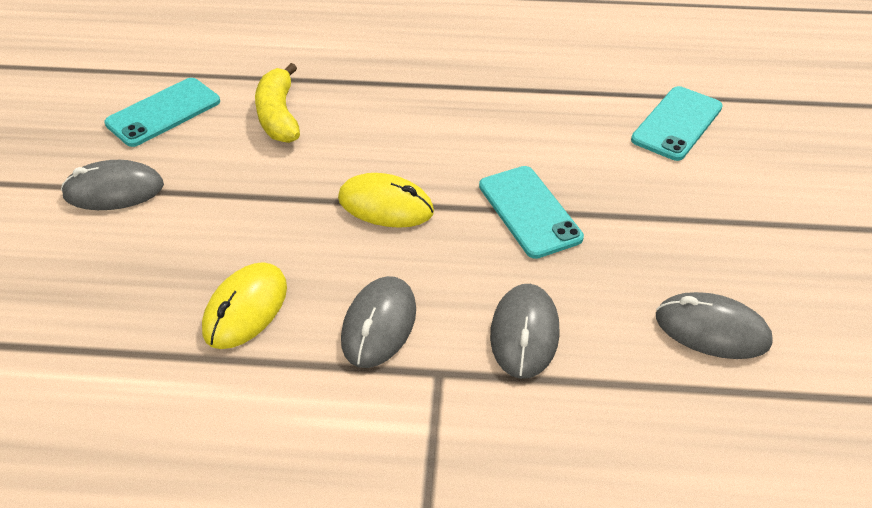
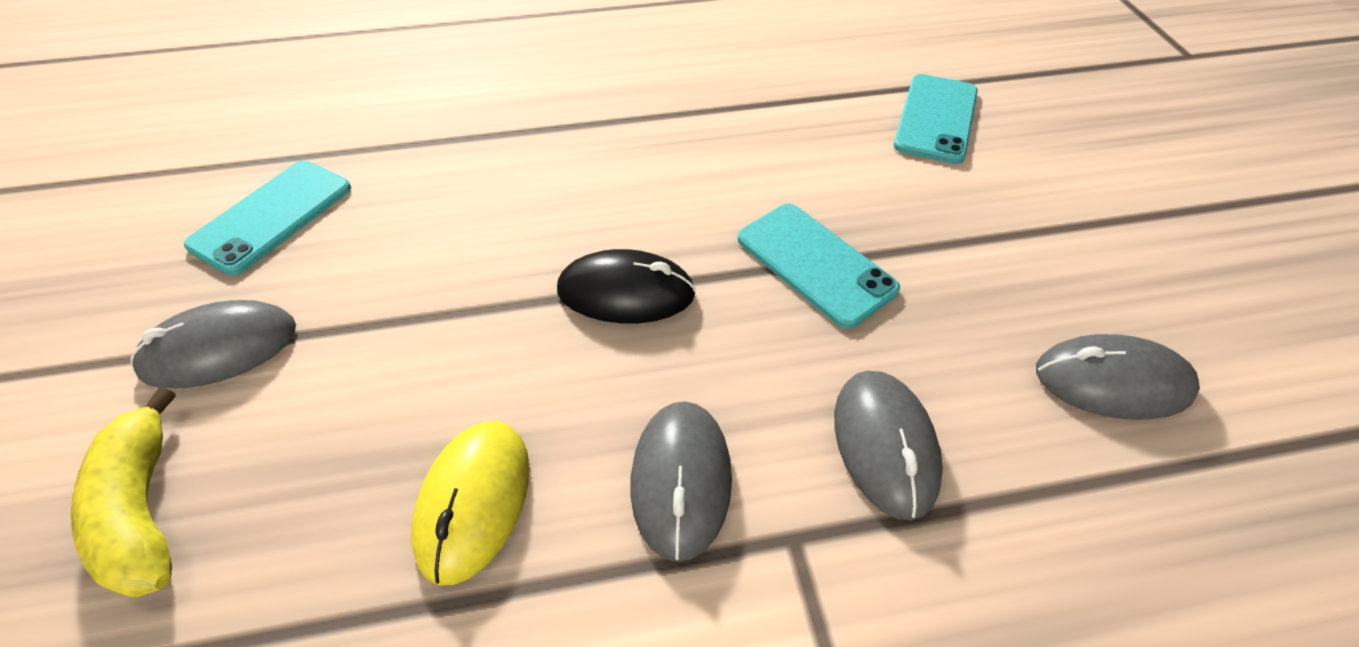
camera: 15 degrees left, 5 degrees up
yellow banana [255,63,300,143] -> yellow banana moved to [71,387,176,598]
yellow mouse [338,173,434,228] -> black mouse [557,249,696,323]

